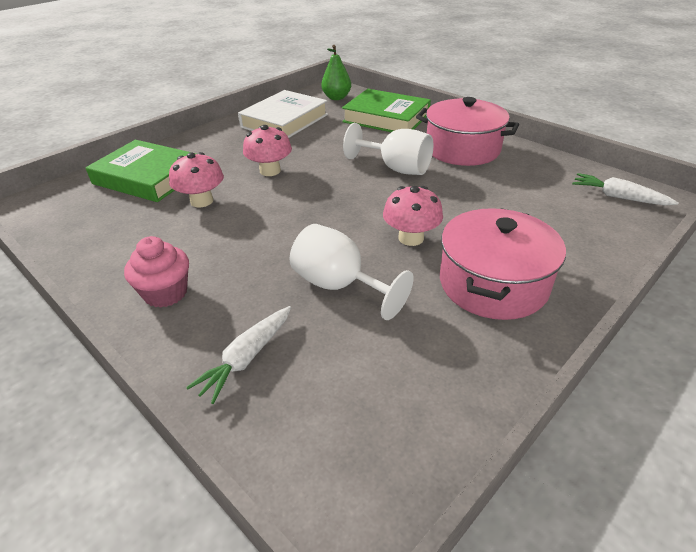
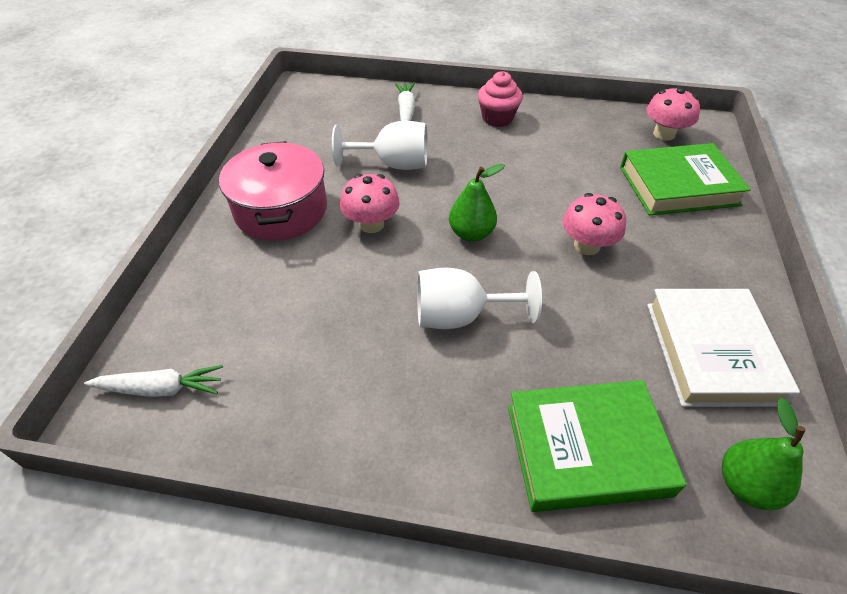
camera: 145 degrees right, 10 degrees up
pink mushroom [169,152,224,207] -> pink mushroom moved to [646,87,700,141]
pink pot [416,97,519,166] -> none
none -> green pear [449,164,505,242]

